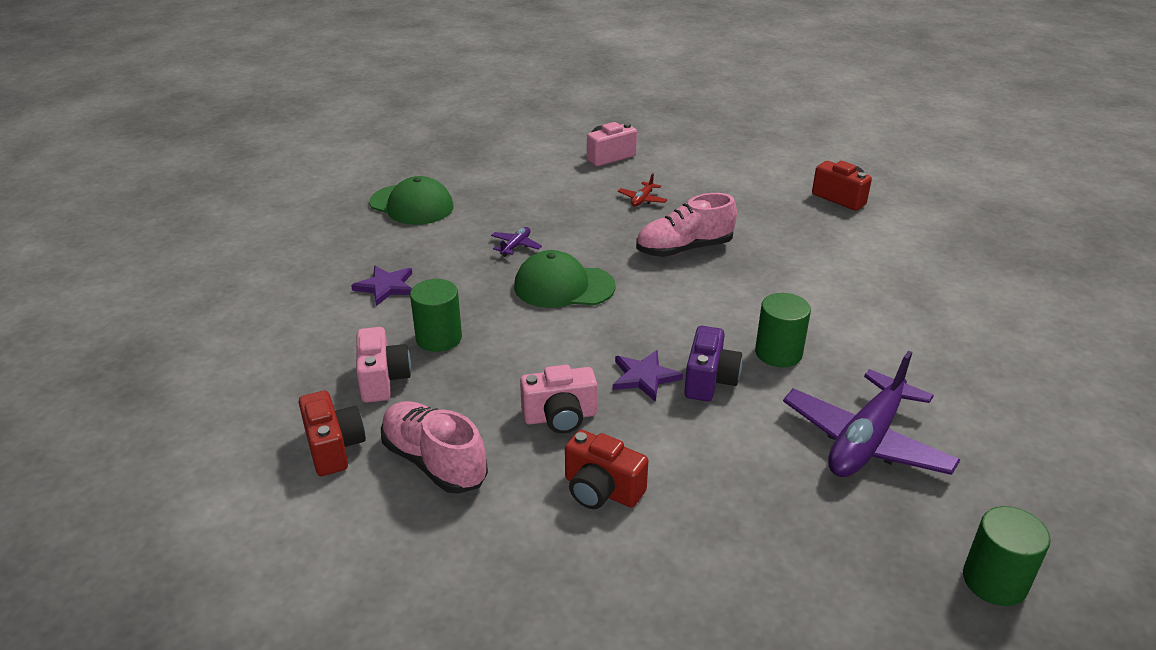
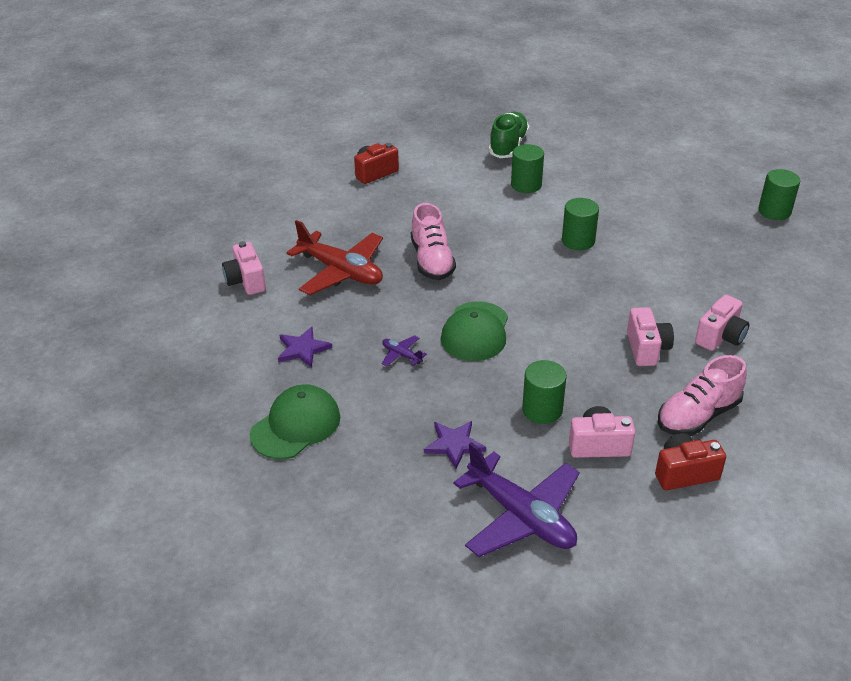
camera: 80 degrees left, 5 degrees up
red camera [565,430,649,509] -> pink camera [695,295,749,351]
purple star [613,350,683,402] -> purple star moved to [278,327,333,368]
red plane [618,173,668,207] -> red plane [286,220,383,295], size x2.38
purple camera [684,326,742,402] -> none
purple plane [783,351,960,477] -> purple plane moved to [453,442,580,557]
none -> green shoe [489,112,529,158]
none -> green cylinder [511,144,544,193]

